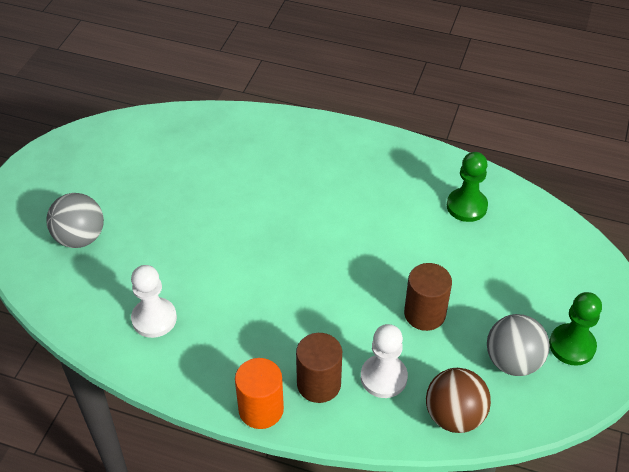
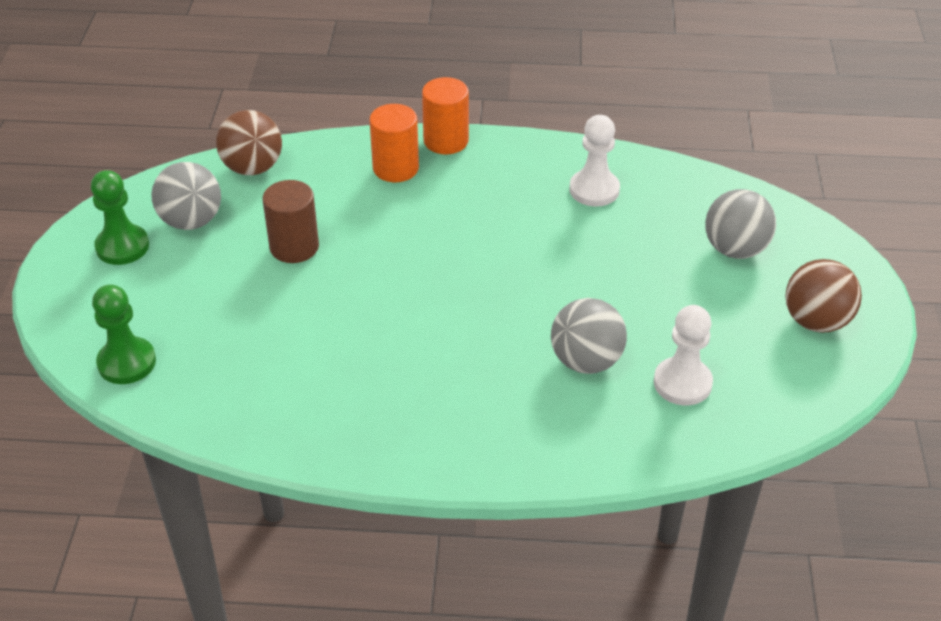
camera: 165 degrees right, 5 degrees down
brown cylinder [296,333,342,403] -> orange cylinder [370,104,419,182]
white pawn [361,324,408,398] -> white pawn moved to [654,305,713,405]
green pawn [447,152,488,222] -> green pawn moved to [92,284,156,384]
none -> grey ball [551,298,627,374]
none -> brown ball [785,259,862,333]

